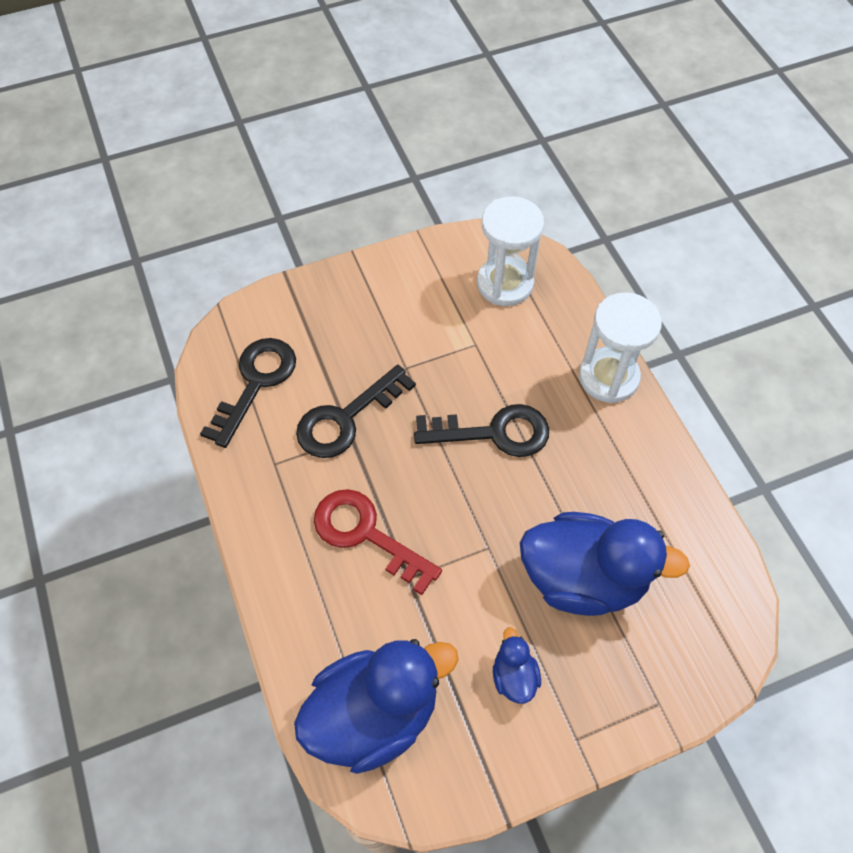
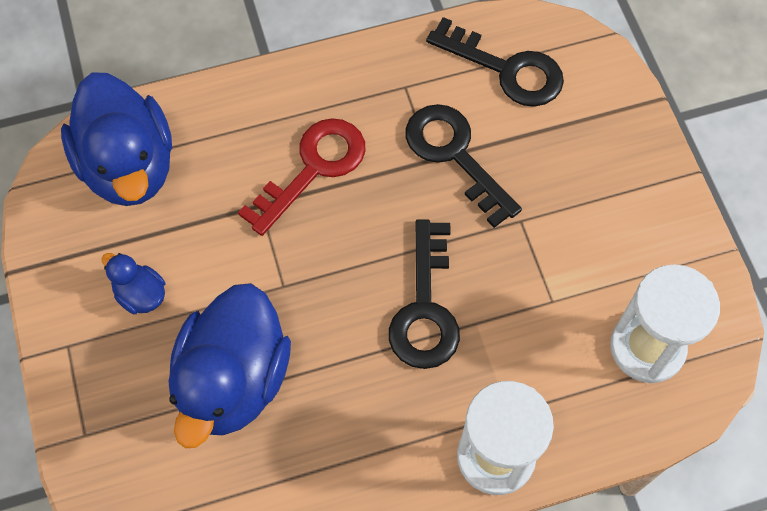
camera: 95 degrees right, 5 degrees up
blue duck [493,627,541,704] -> blue duck turned 135 degrees counterclockwise [101,253,165,314]

